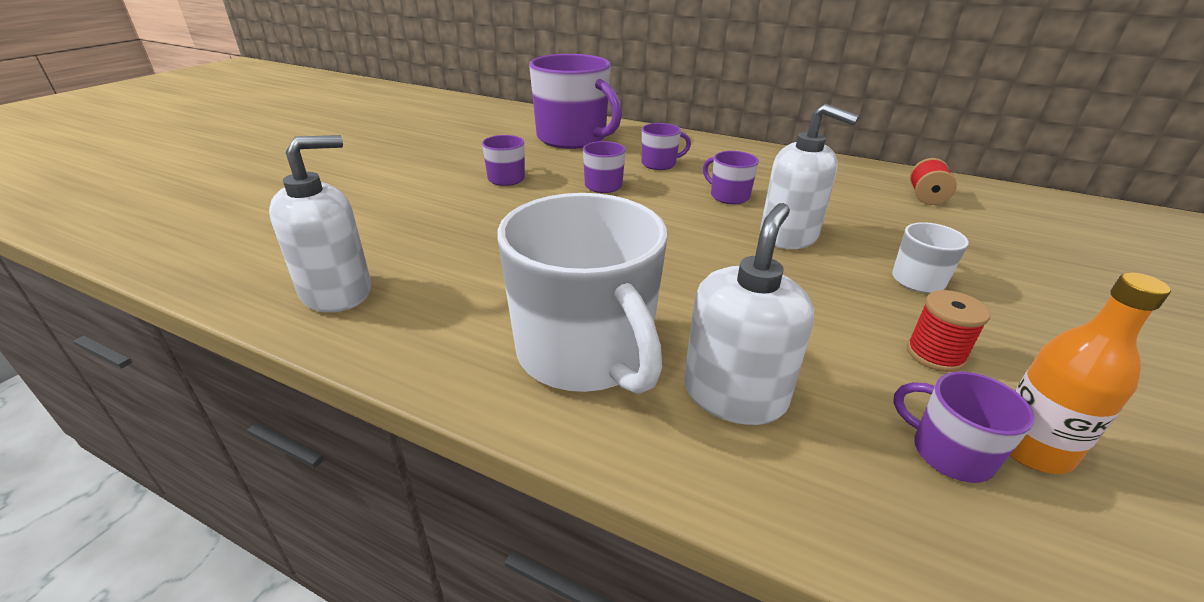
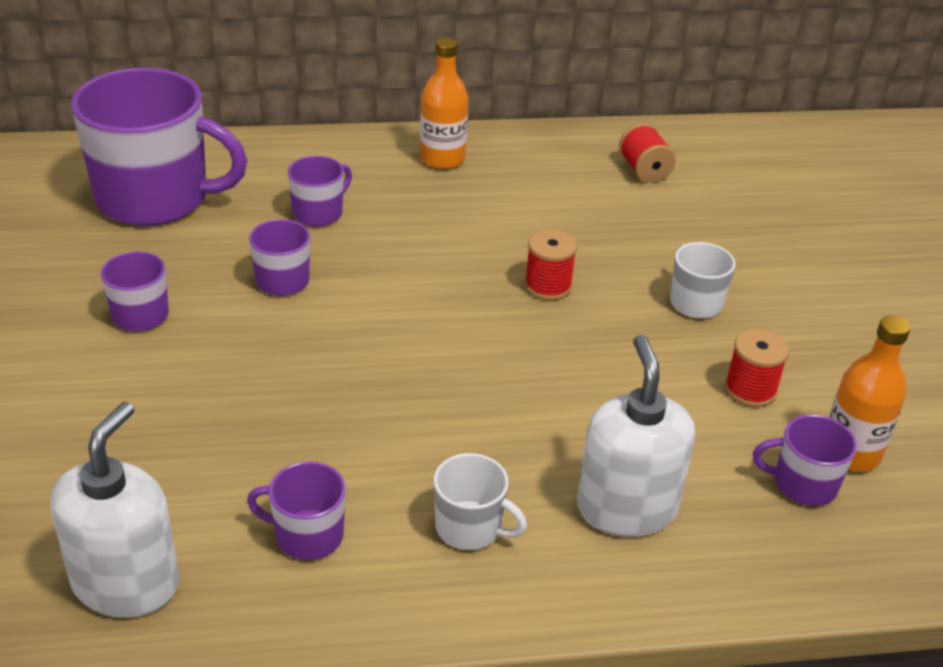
camera: 35 degrees left, 5 degrees up
white mug [497,193,667,394] -> white mug [434,453,527,550], size x0.45
purple mug [703,151,759,204] -> purple mug moved to [247,461,346,560]
white soap dispenser [760,104,859,249] -> red spool [525,229,577,301]
none -> orange bottle [420,38,468,169]

